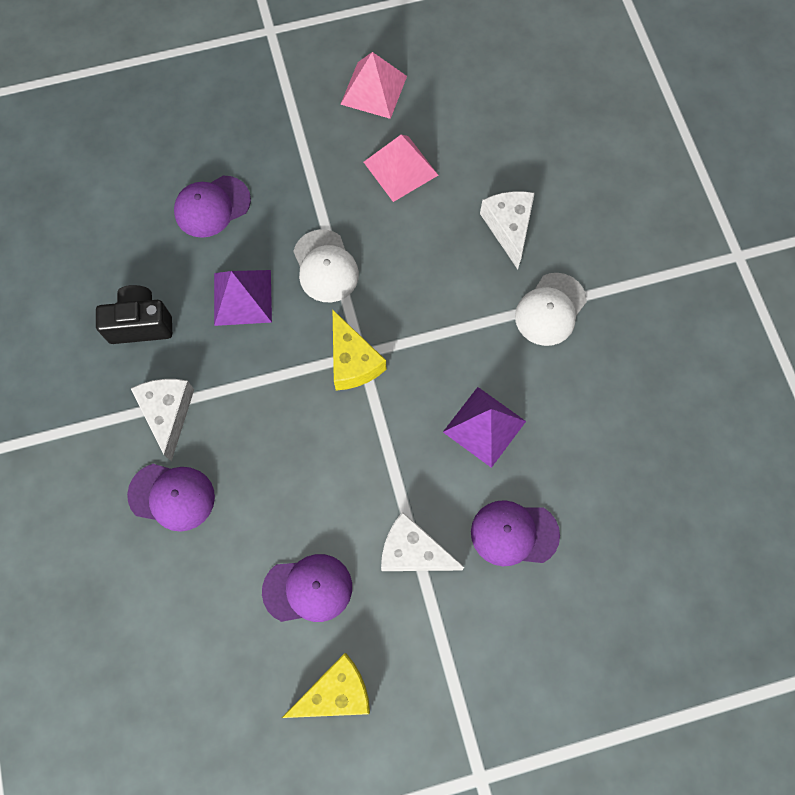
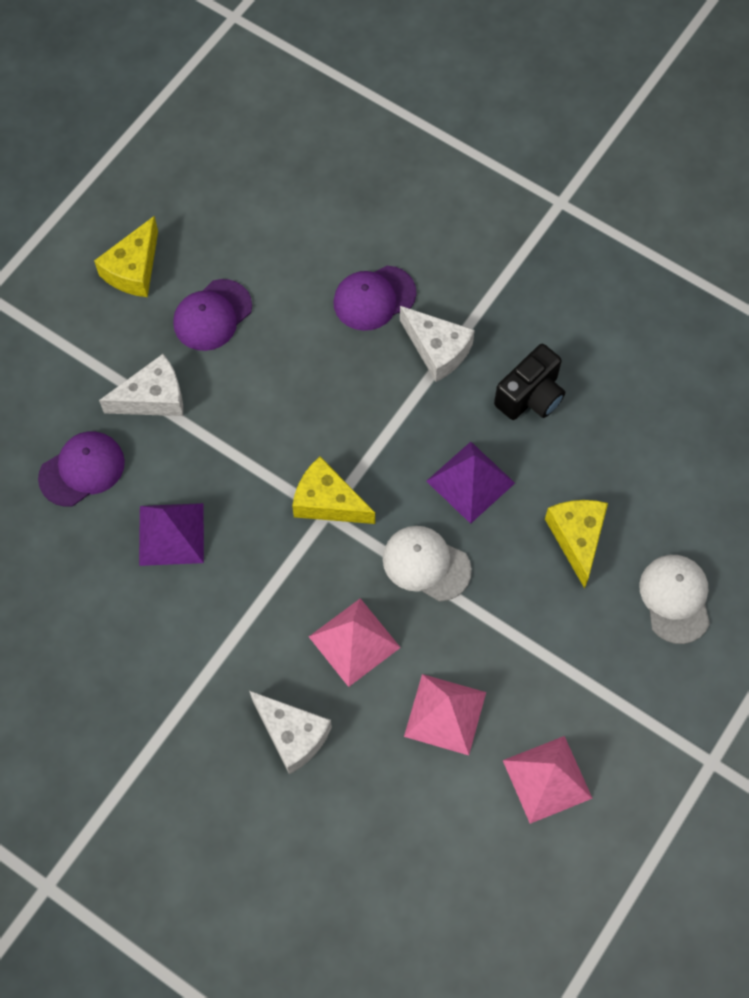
camera: 140 degrees right, 5 degrees down
purple cap [174,176,251,238] -> yellow cheese [545,500,608,589]
white cap [515,273,587,346] -> white cap moved to [639,555,710,644]
none -> pink pyramid [309,598,401,687]

